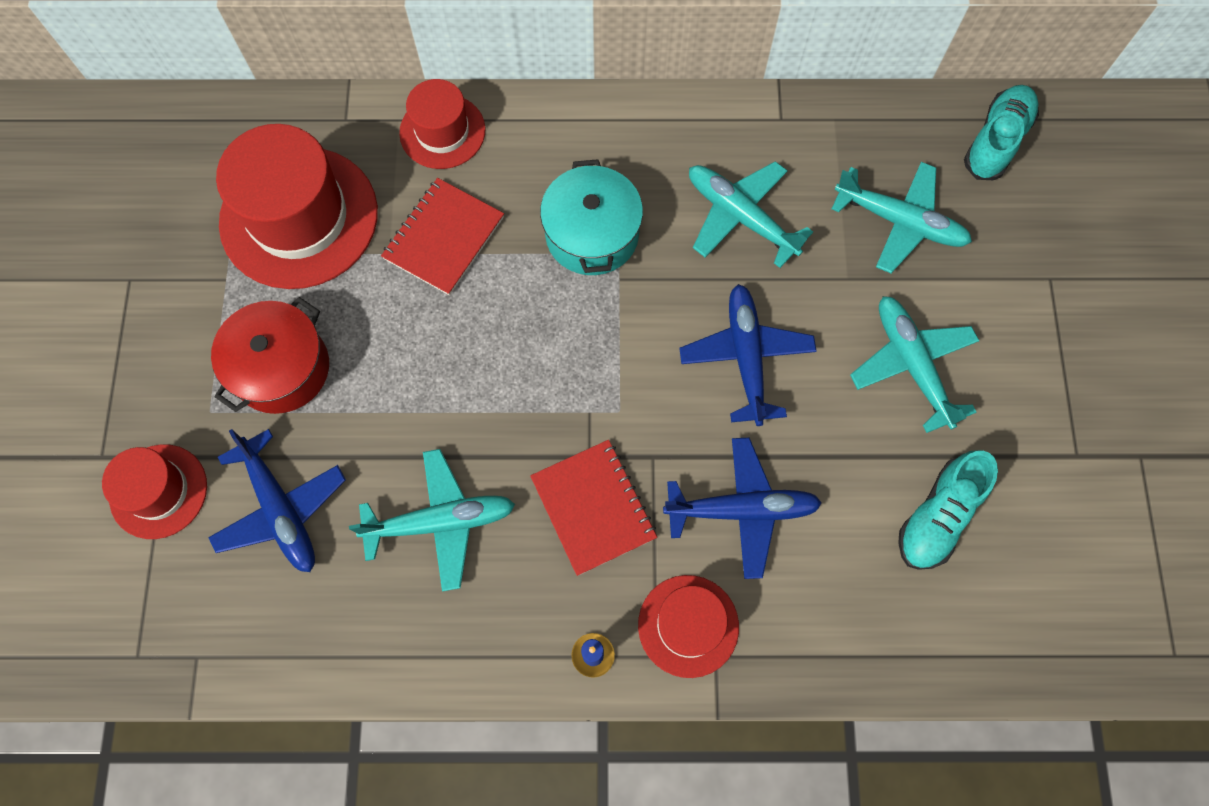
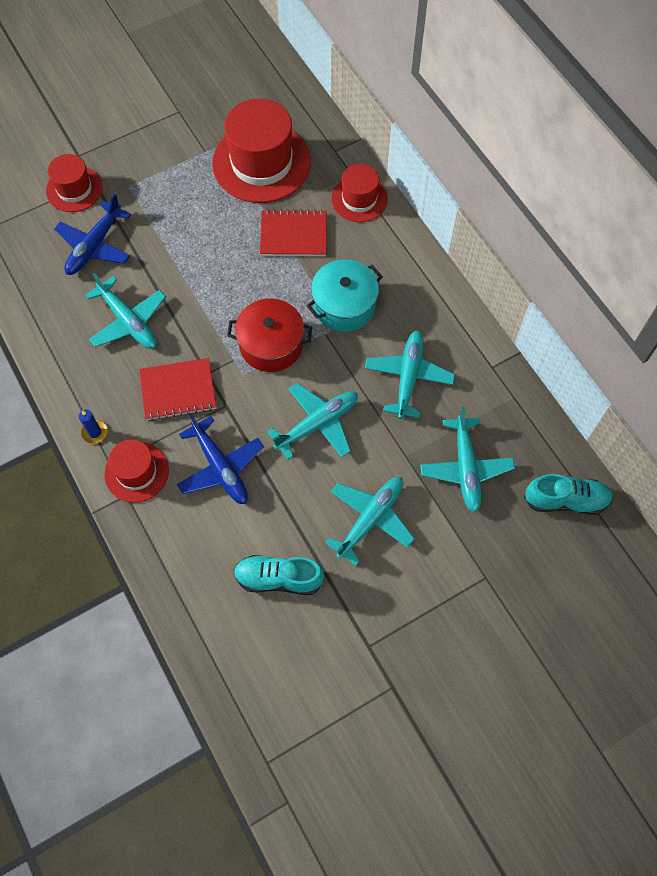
camera: 60 degrees right, 5 degrees down
red pot [211,297,329,414] -> red pot moved to [227,299,312,372]
red notebook [530,440,657,576] -> red notebook turned 45 degrees clockwise [139,358,216,421]
blue plane [679,284,817,426] -> turquoise plane [267,383,358,460]

